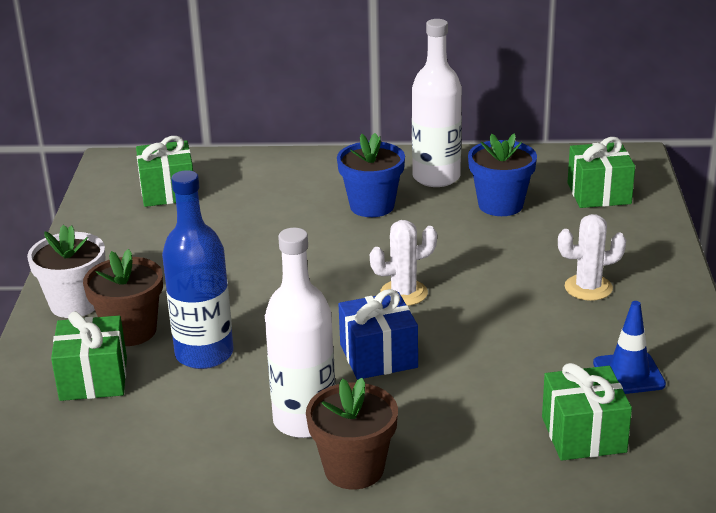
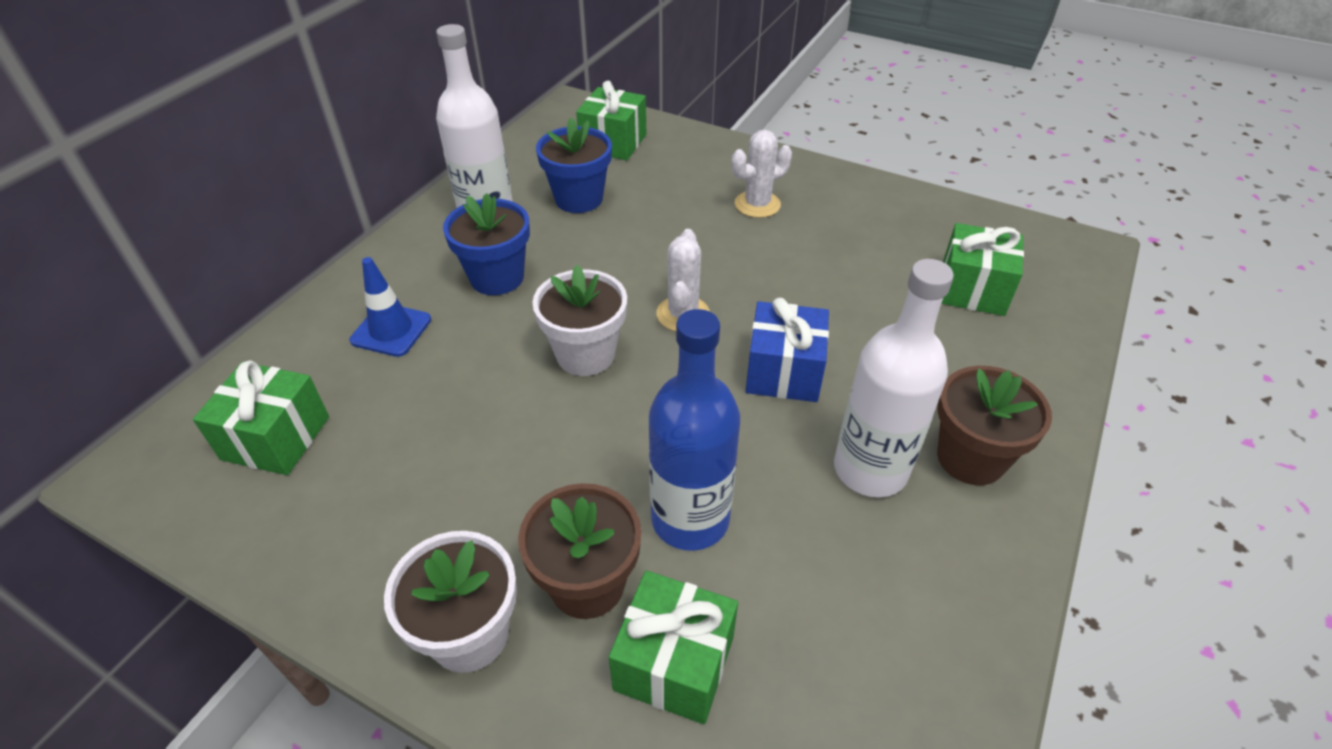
camera: 65 degrees left, 15 degrees up
white cactus [558,214,626,301] -> white cactus turned 45 degrees clockwise [732,130,792,218]
blue traffic cone [593,301,666,394] -> blue traffic cone moved to [350,257,431,357]
none -> white flower pot [532,265,627,376]

